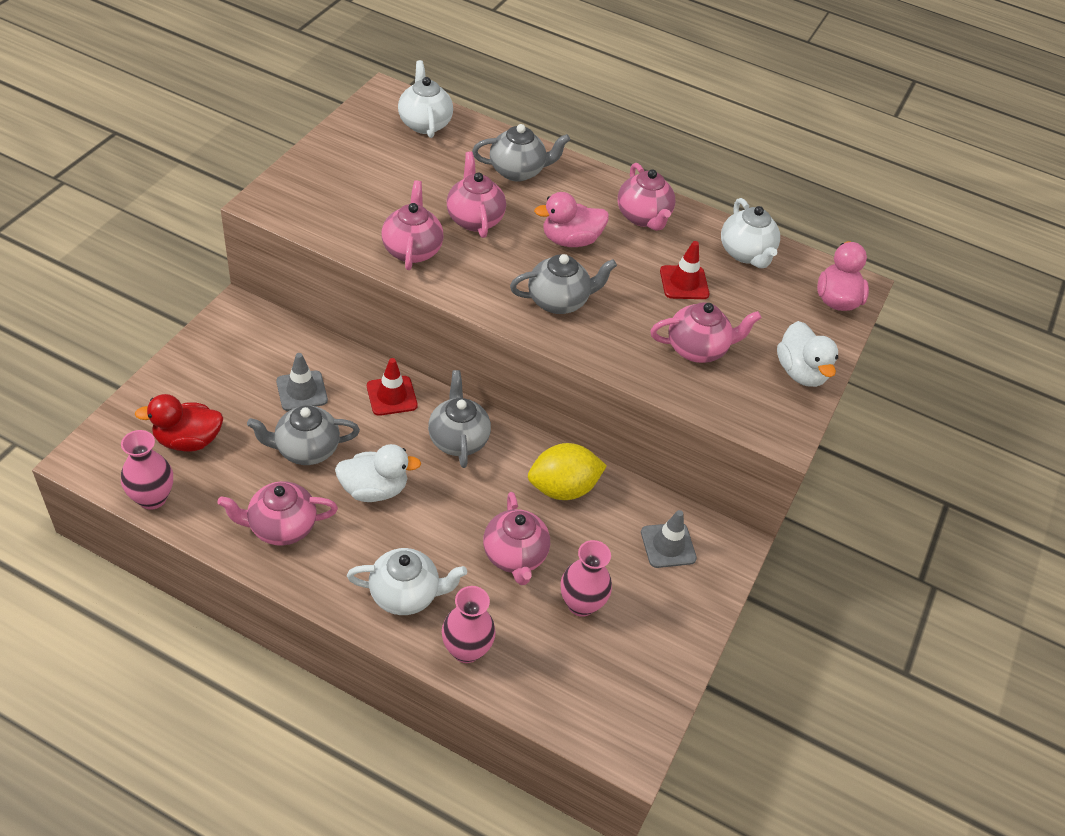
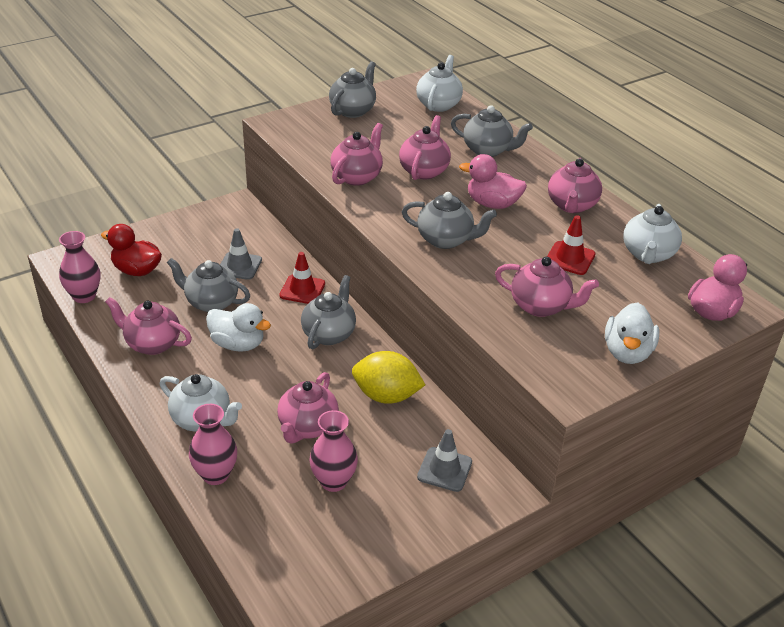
camera: 35 degrees right, 10 degrees down
none -> grey teapot [329,61,376,118]

